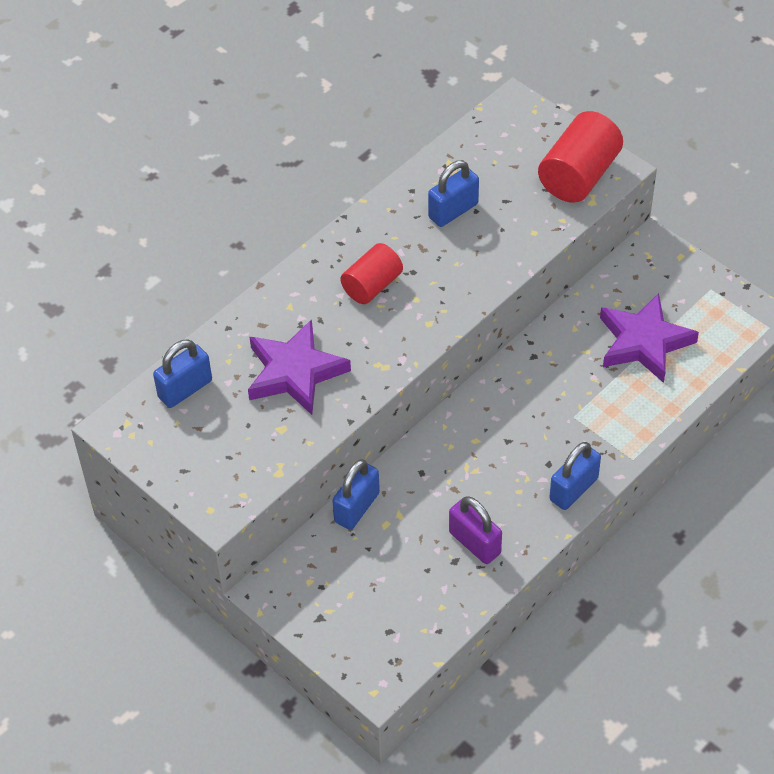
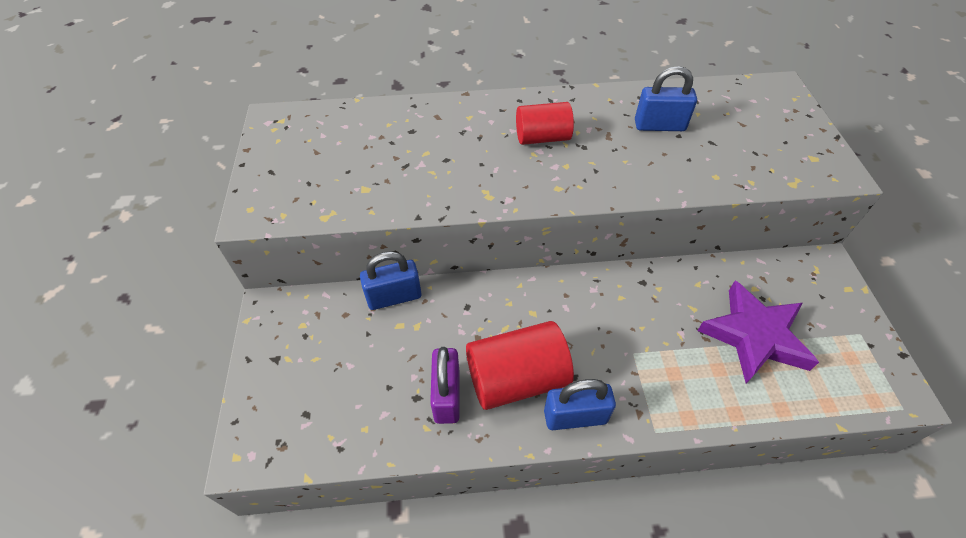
camera: 40 degrees right, 0 degrees up
blue padlock [153,339,212,408] -> none
purple star [248,319,351,415] -> none
red cylinder [538,111,623,203] -> red cylinder moved to [466,321,574,410]

